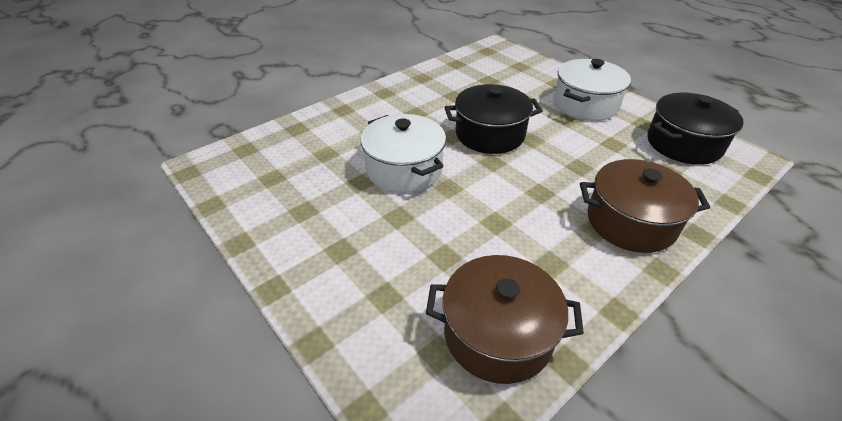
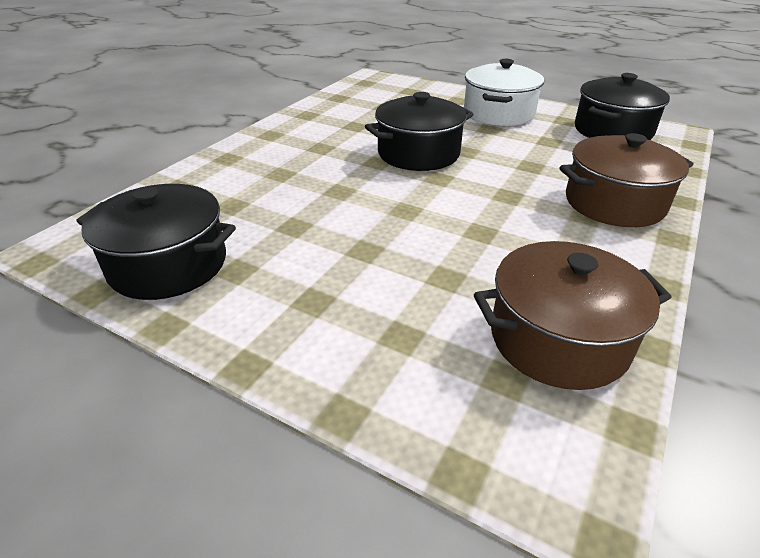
camera: 20 degrees left, 5 degrees down
white pot [361,114,446,193] -> none
none -> black pot [76,184,236,300]

